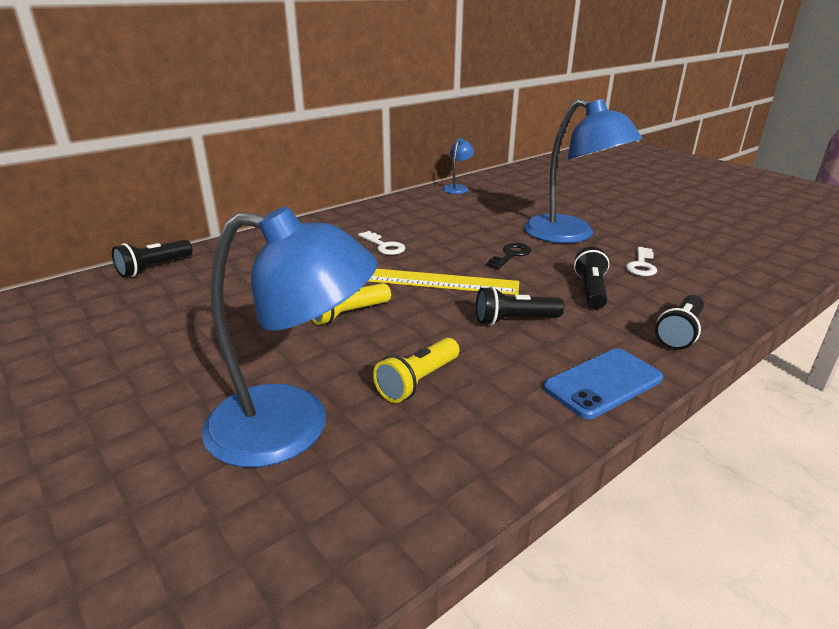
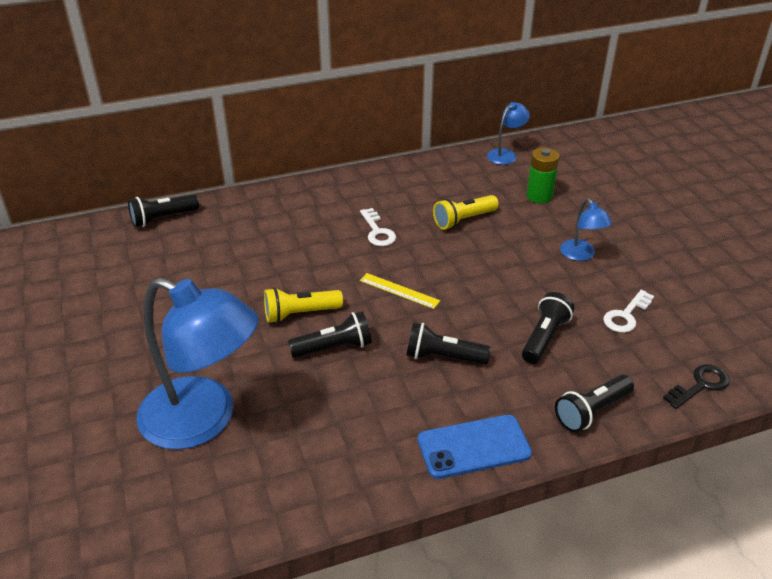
camera: 20 degrees right, 10 degrees up
yellow ruler [367,269,519,295] -> yellow ruler [360,273,440,309], size x0.52
yellow flashlight [373,338,459,403] -> yellow flashlight moved to [433,195,499,230]
black key [486,243,531,269] -> black key moved to [663,364,730,409]
blue lamp [524,99,642,243] -> blue lamp [560,198,612,261], size x0.45
none -> black flashlight [288,311,372,358]
none -> green battery [526,148,559,203]

